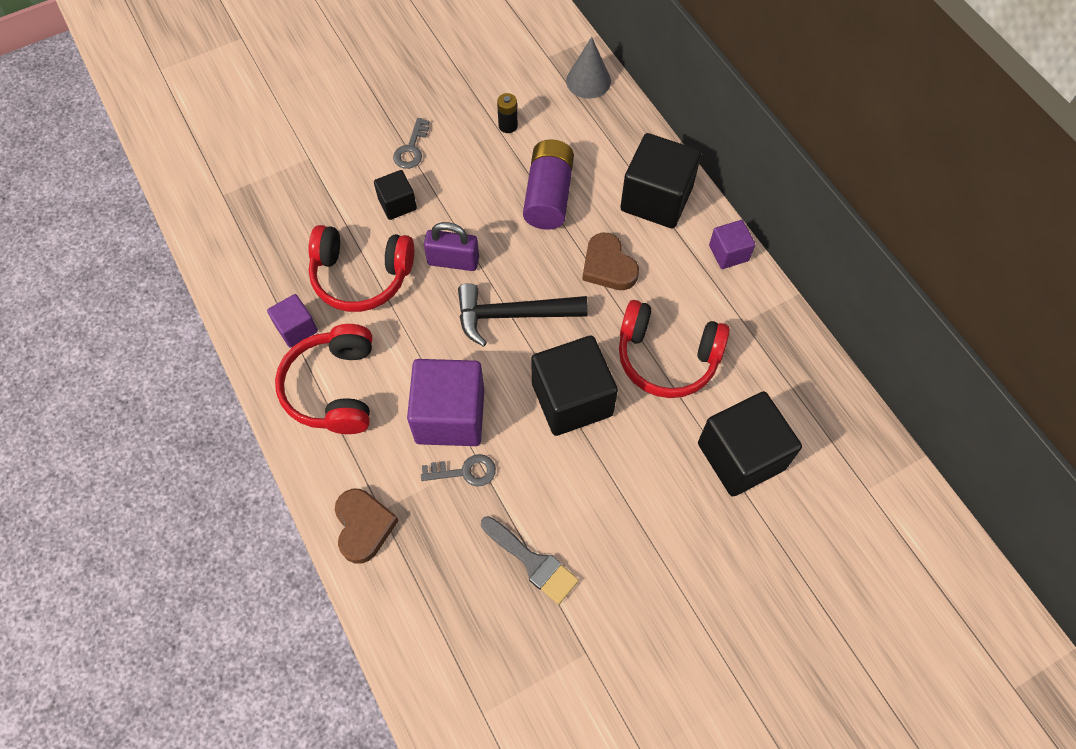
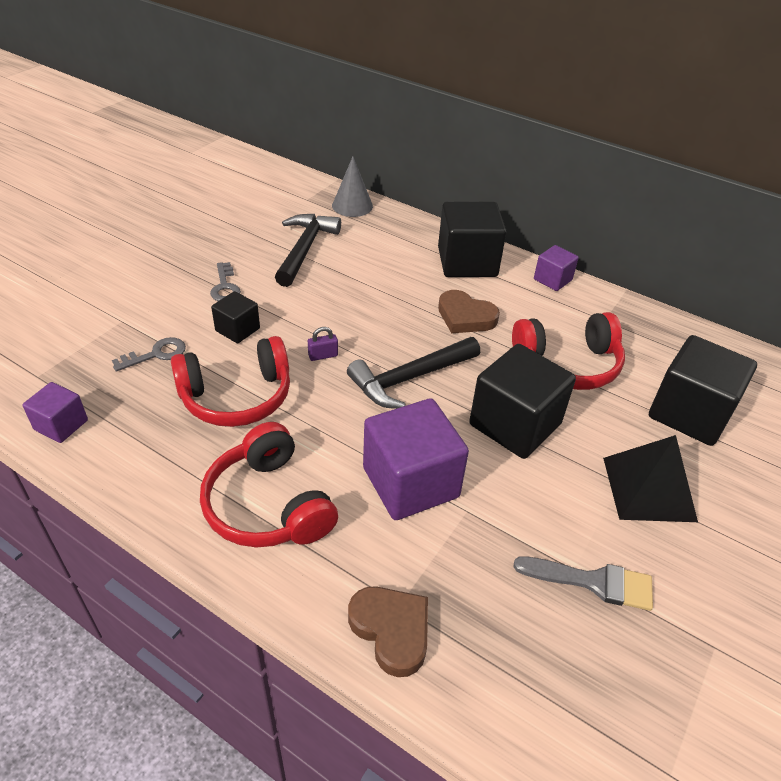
camera: 30 degrees left, 20 degrees down
purple cube [267,294,318,347] -> purple cube moved to [23,382,88,443]
grey key [421,454,496,487] -> grey key moved to [112,337,186,372]
purple padlock [424,222,479,271] -> purple padlock [308,327,338,361], size x0.54
black battery [497,93,518,133] -> black hammer [275,214,341,287]
purple battery [523,139,574,230] -> none
none -> black pyramid [603,435,698,522]

